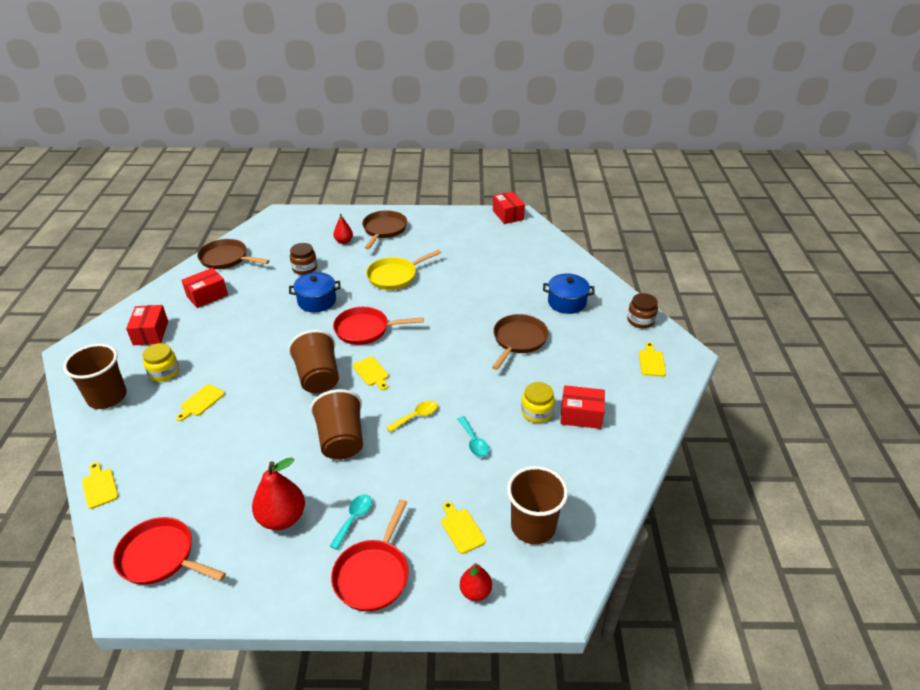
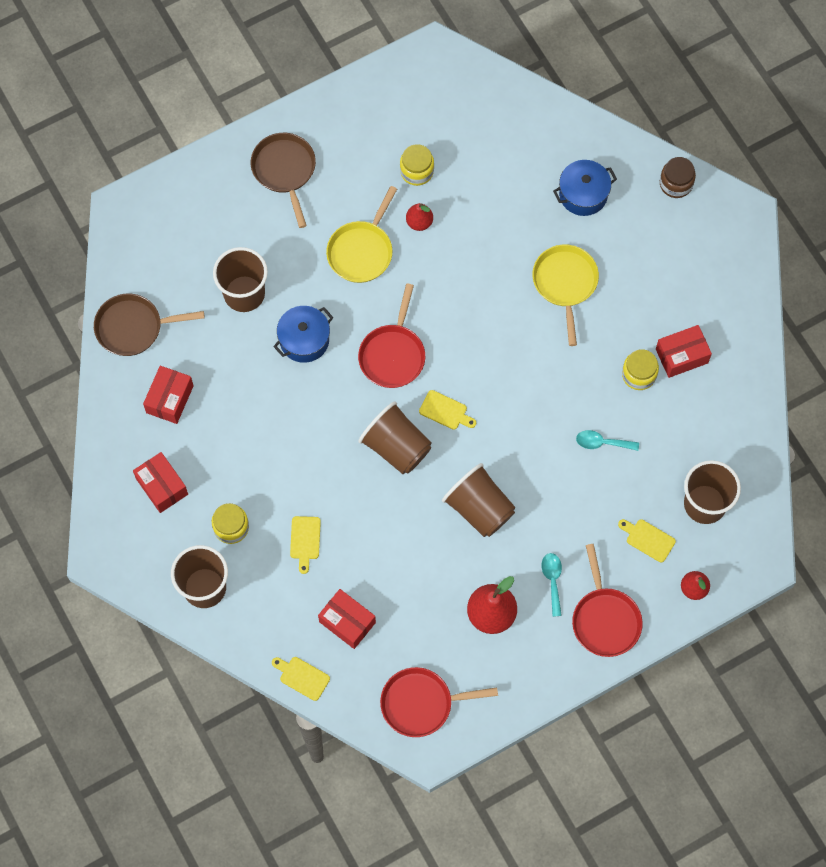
camera: 30 degrees left, 30 degrees up
brown jar [290,243,317,275] -> brown cup [213,247,268,312]
red pear [333,214,353,244] -> red pear moved to [406,203,433,231]
red pan [333,307,423,345] -> red pan turned 45 degrees counterclockwise [358,284,425,388]
yellow spoon [386,401,438,432] -> none
turquoise spoon [457,416,489,457] -> turquoise spoon turned 150 degrees clockwise [576,430,639,451]
brown pan [492,314,549,370] -> yellow pan [533,245,599,346]
red box [493,191,525,224] -> red box moved to [318,589,376,649]
yellow cutting board [639,342,666,376] -> none
none -> yellow jar [400,144,434,186]

